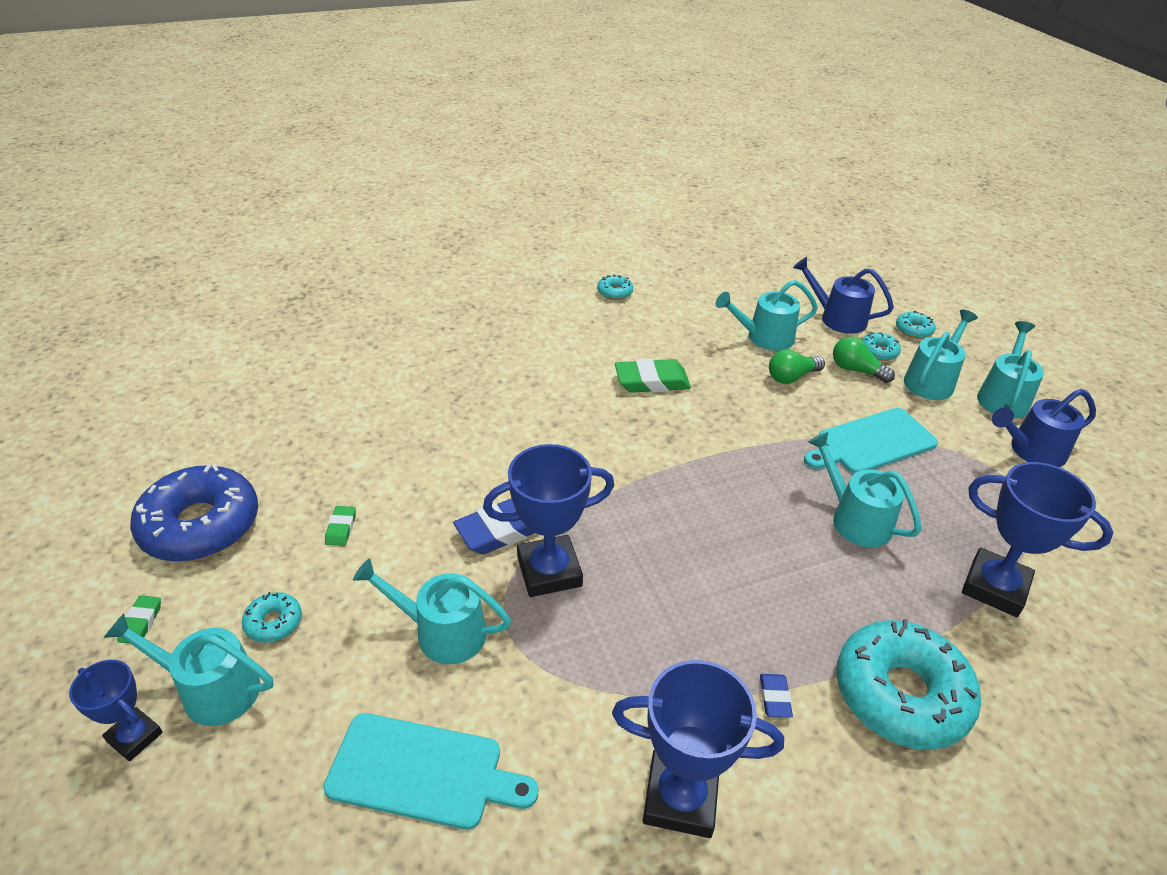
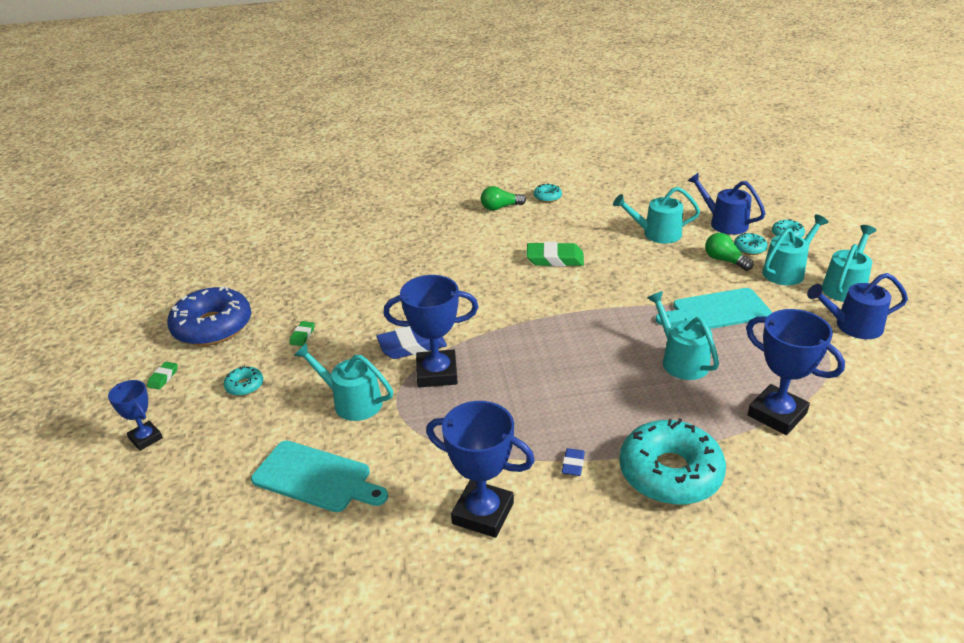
camera: 15 degrees right, 5 degrees down
turquoise watering can [103,613,273,726] -> none
green light bulb [769,350,825,384] -> green light bulb moved to [481,186,526,211]

